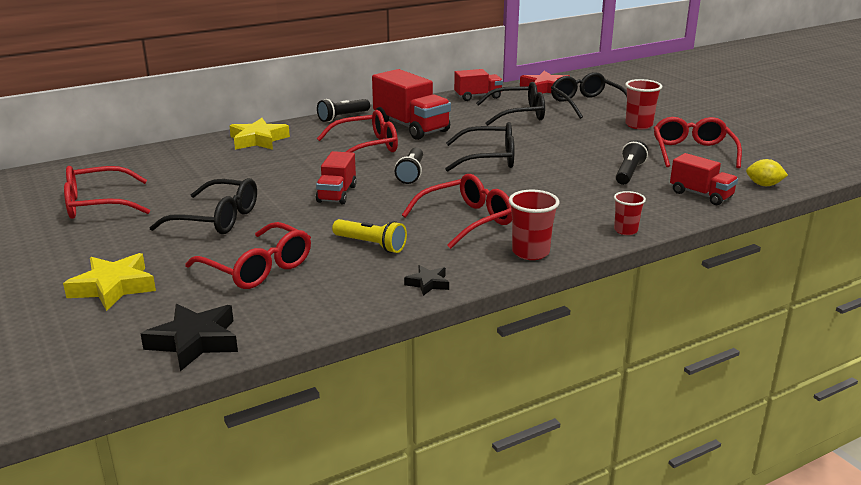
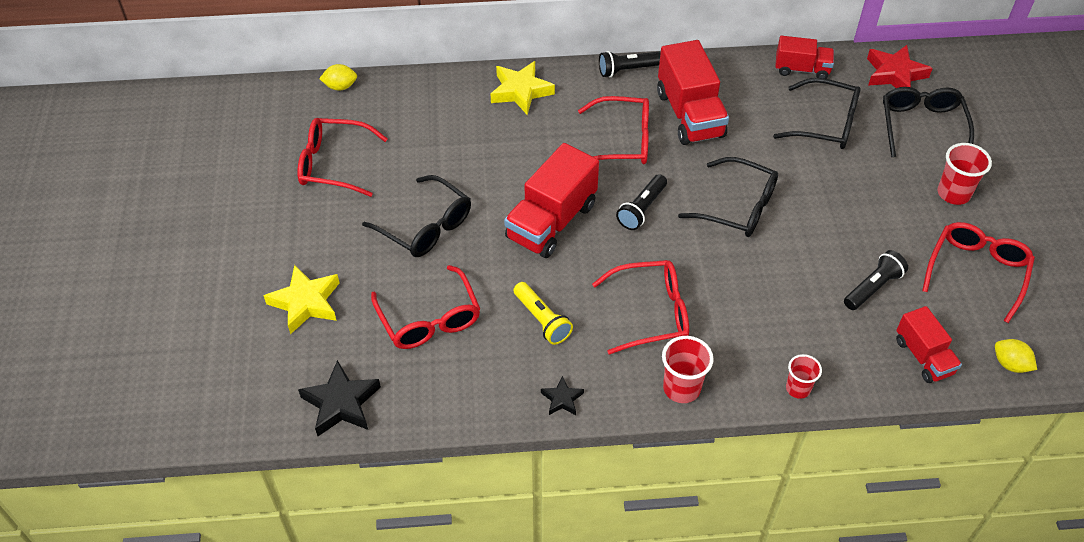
camera: 25 degrees right, 25 degrees up
red truck [316,151,357,204] -> red truck [504,143,599,258], size x1.68
none -> yellow lemon [319,64,357,91]

